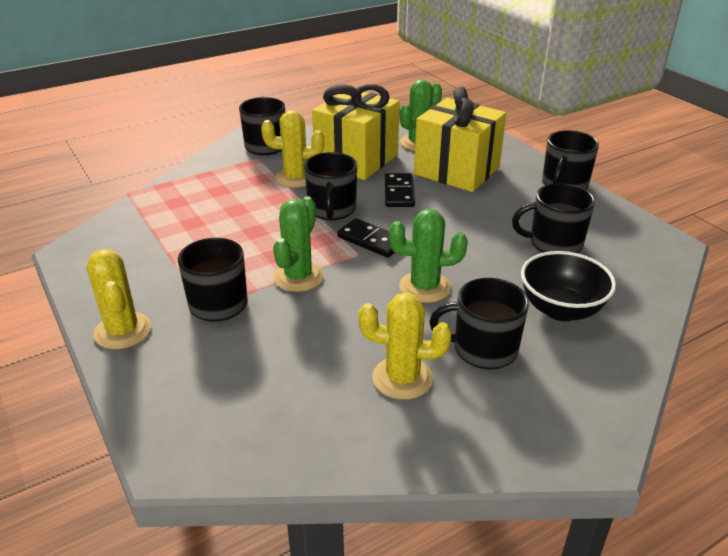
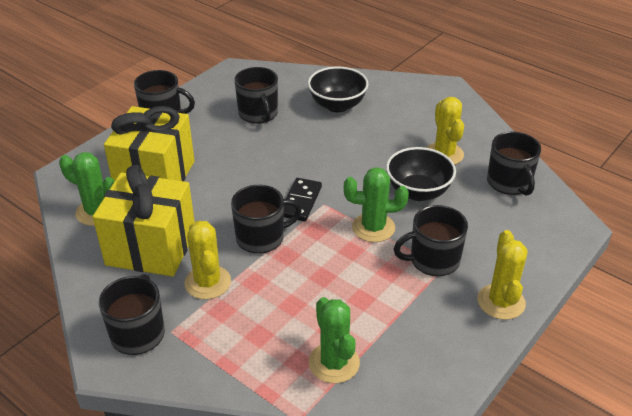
camera: 110 degrees left, 5 degrees up
yellow cactus [87,249,151,349] -> yellow cactus turned 45 degrees counterclockwise [478,230,528,320]
black domino [385,173,415,207] -> none
green cactus [389,209,468,303] -> green cactus moved to [309,297,360,383]
black mug [430,278,529,370] -> black mug moved to [487,132,541,196]
none -> black bowl [386,147,456,201]

